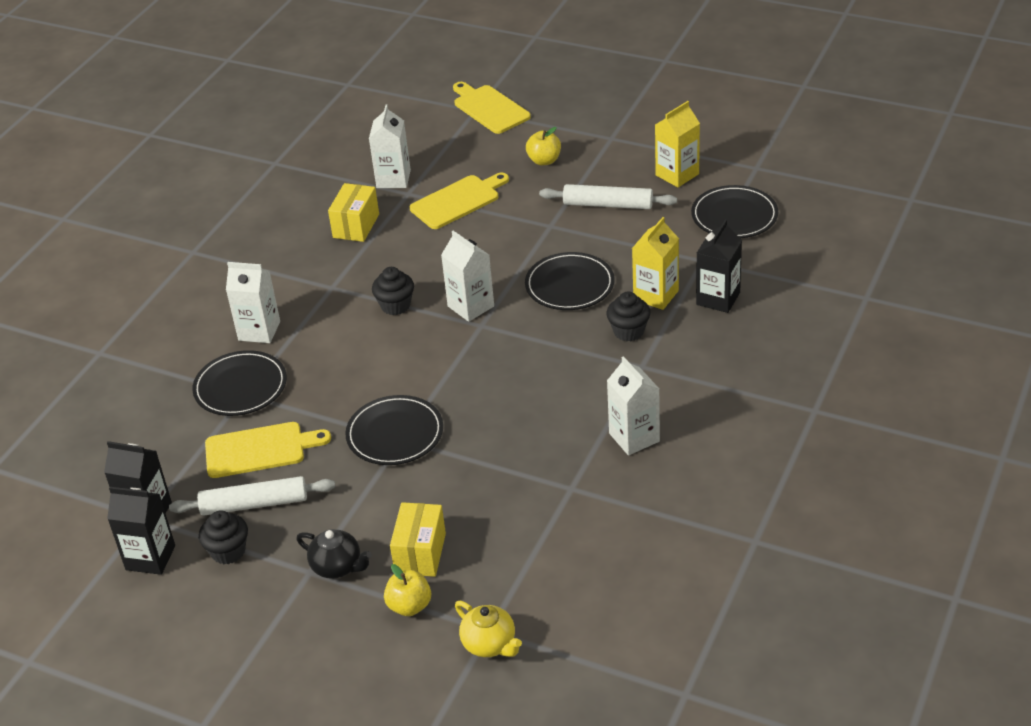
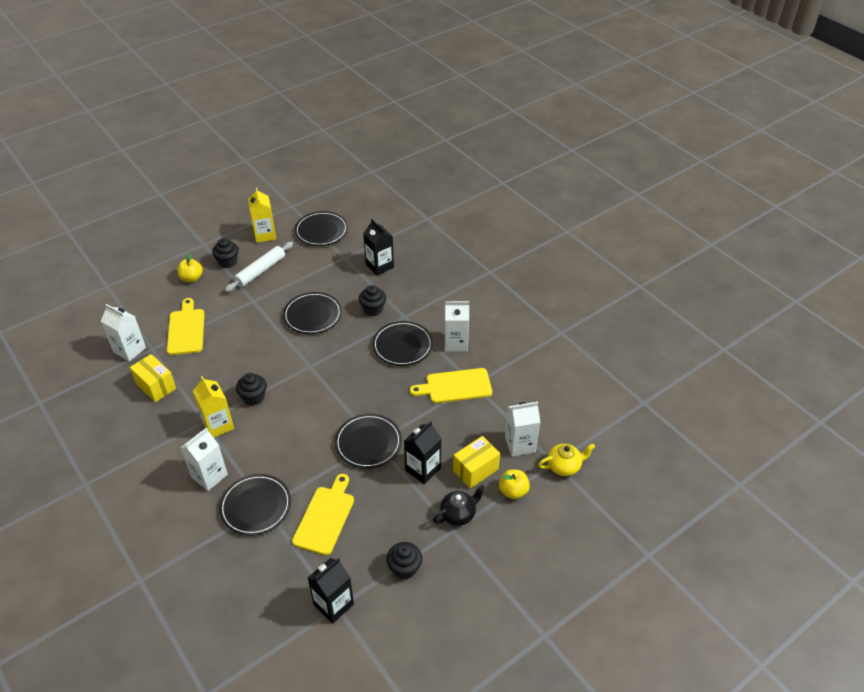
camera: 65 degrees left, 5 degrees up
black carton [107,487,175,575] -> black carton moved to [404,421,442,484]
white rolling pin [169,476,335,516] -> none
yellow box [390,502,446,577] -> yellow box turned 75 degrees counterclockwise [453,436,500,489]
white carton [441,231,494,322] -> white carton moved to [505,402,540,457]
yellow cutting board [453,82,531,134] -> yellow cutting board moved to [410,368,492,403]
yellow carton [632,217,679,310] -> yellow carton moved to [193,376,234,438]
none -> black cupcake [212,238,239,268]
none -> black plate [372,321,433,366]

